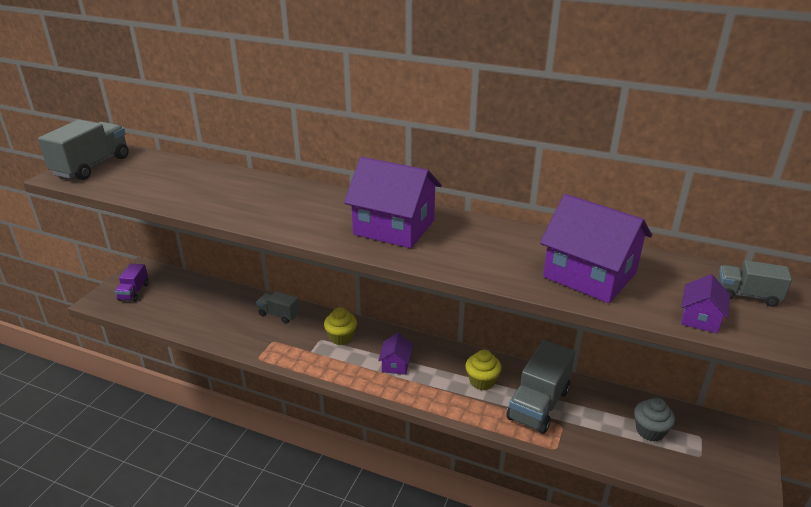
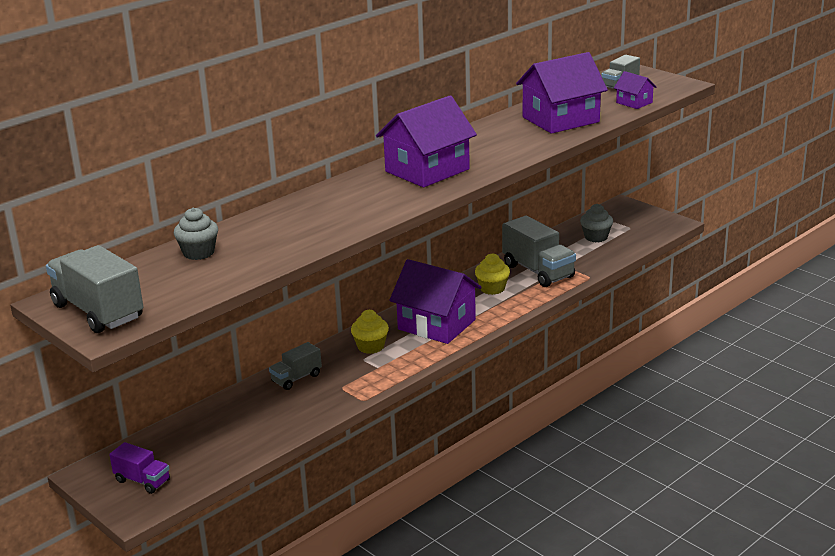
camera: 65 degrees left, 5 degrees down
purple house [378,333,413,375] -> purple house [389,259,482,344], size x2.11
none -> grey cupcake [174,208,218,260]

